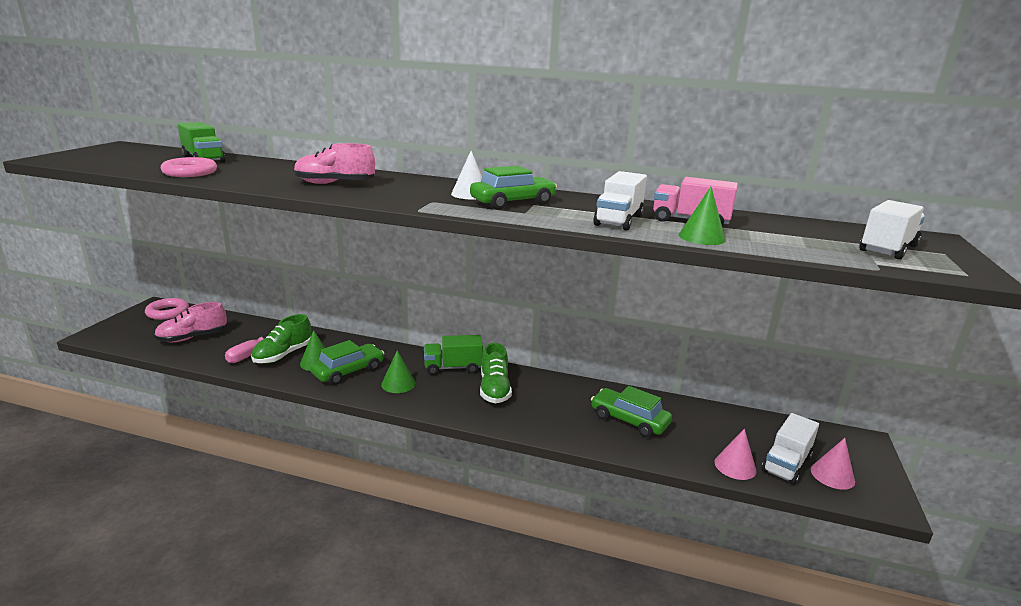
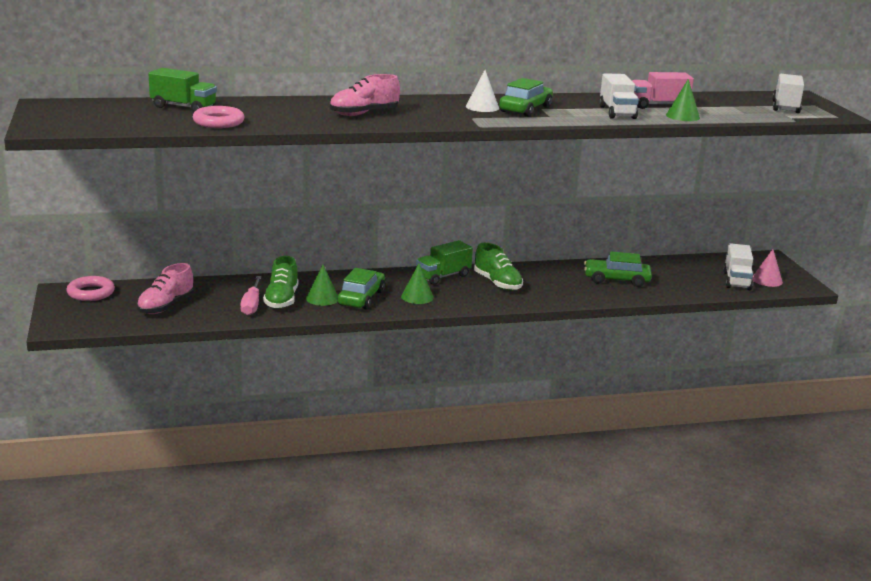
camera: 30 degrees left, 0 degrees up
pink cone [715,429,757,480] -> none

